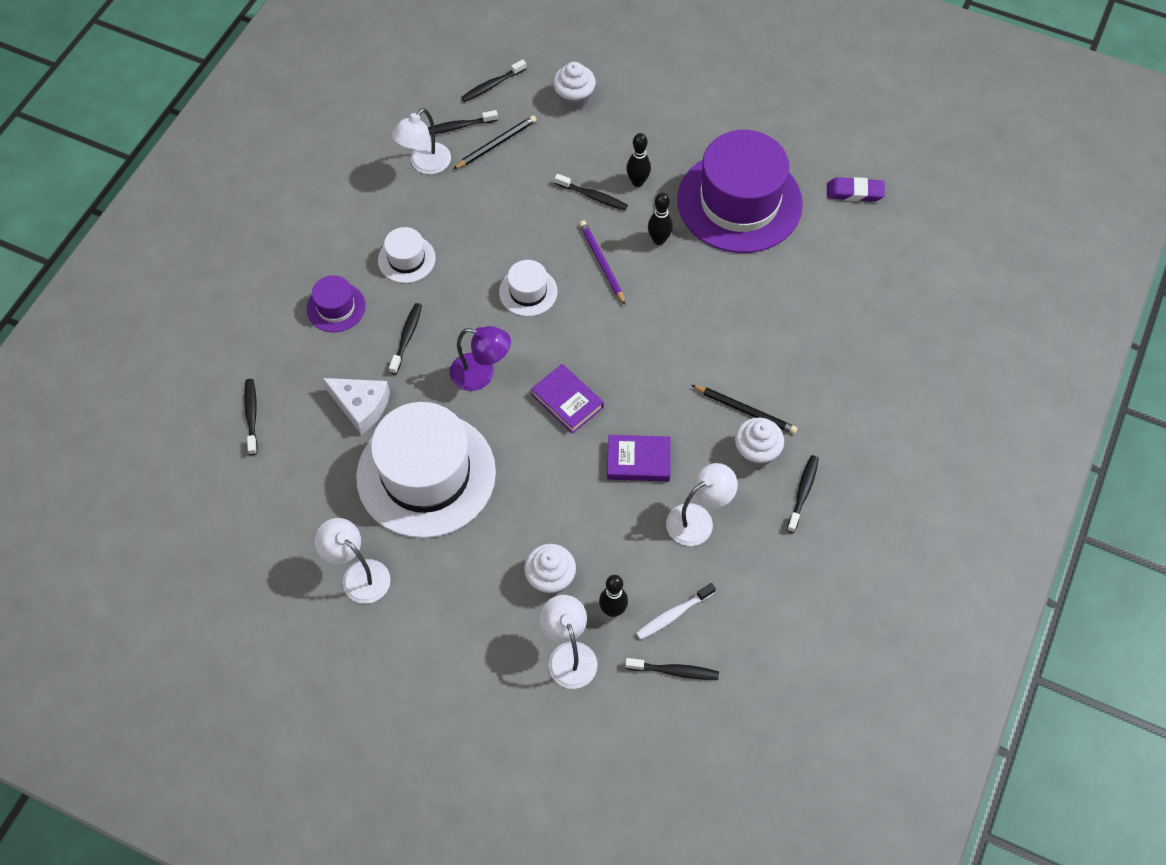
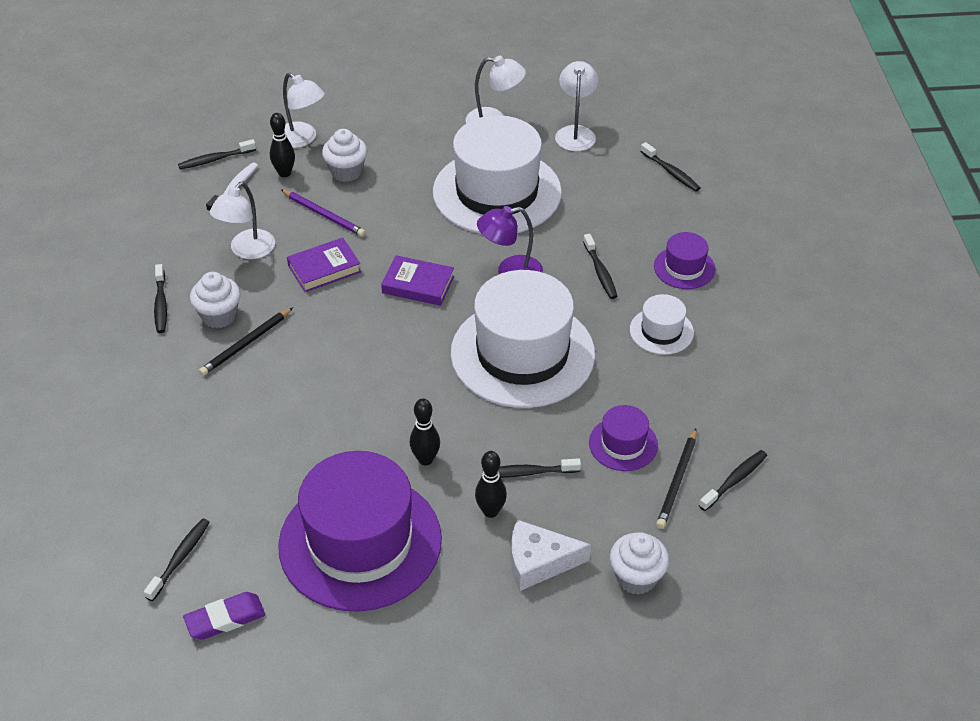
camera: 150 degrees right, 15 degrees down
white cheese [322,378,390,435] -> white cheese moved to [511,520,591,591]
white lamp [392,108,451,174] -> white lamp moved to [555,61,598,151]
black toothbrush [461,59,526,102] -> black toothbrush moved to [144,518,210,601]
white hat [499,260,558,316] -> white hat [451,270,595,408], size x2.22
purple pencil [579,220,625,305] -> purple pencil moved to [280,189,366,237]
black pencil [692,385,797,434] -> black pencil turned 45 degrees counterclockwise [199,307,293,376]
none -> purple hat [589,405,658,471]

